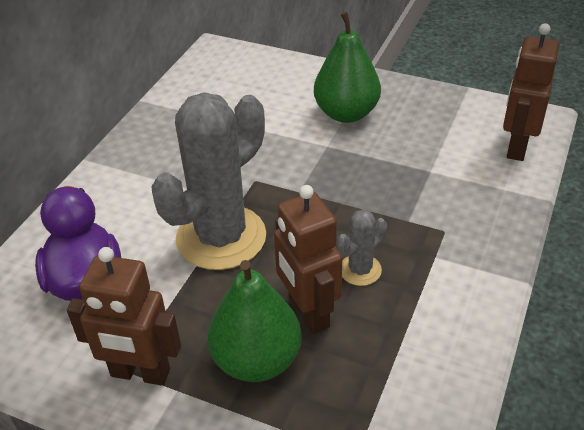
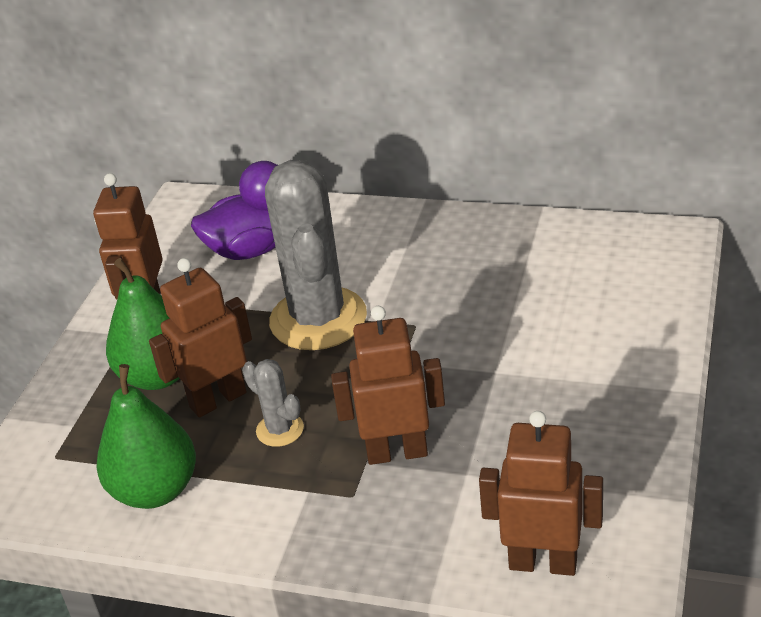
camera: 85 degrees right, 5 degrees down
grey cactus [151,92,266,270] -> grey cactus turned 45 degrees clockwise [265,160,367,350]
green pear [314,12,381,123] -> green pear moved to [96,364,196,509]
none -> brown robot [331,306,445,465]

